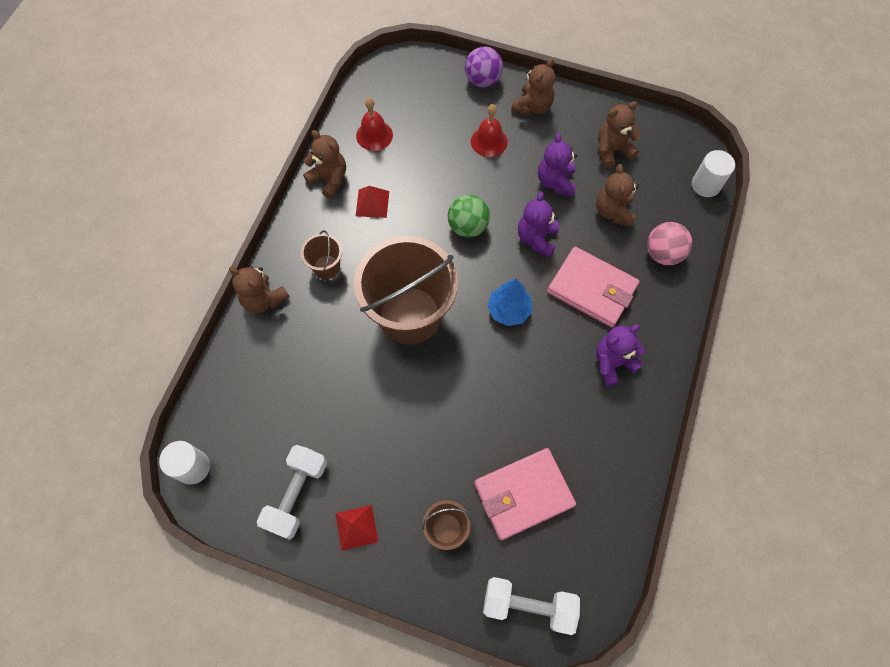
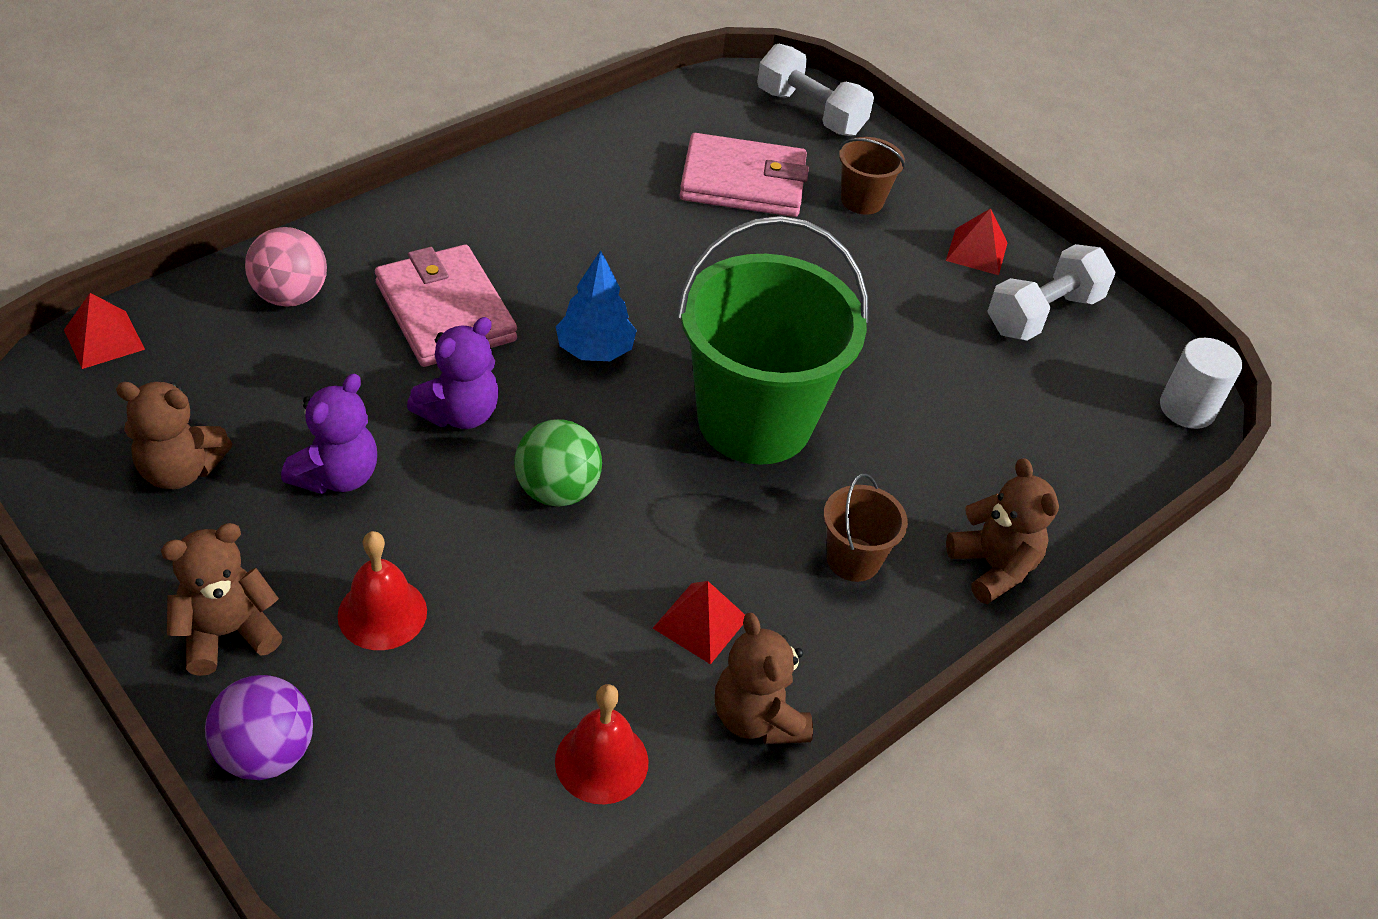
camera: 155 degrees left, 20 degrees down
brown bucket [354,236,458,345] -> green bucket [677,216,869,465]
brown teddy bear [596,164,639,227] -> none
purple teddy bear [596,324,645,386] -> none
white cylinder [692,150,735,197] -> red pyramid [64,293,145,369]

